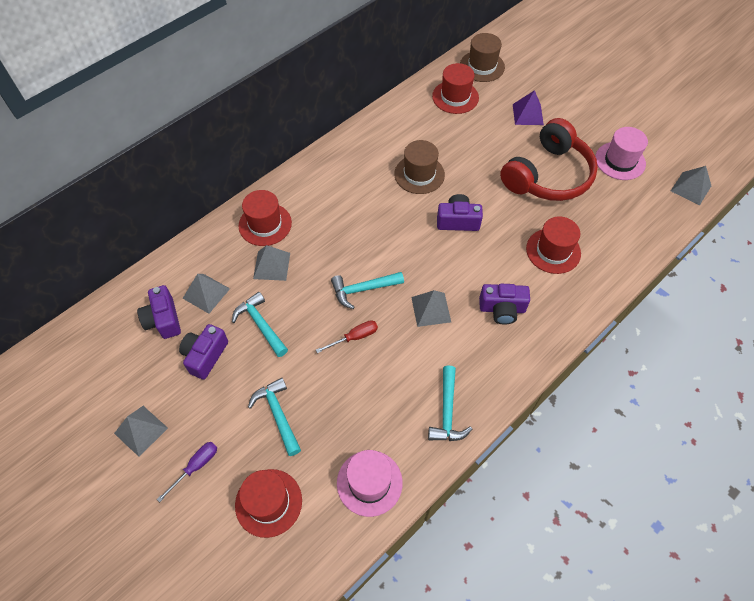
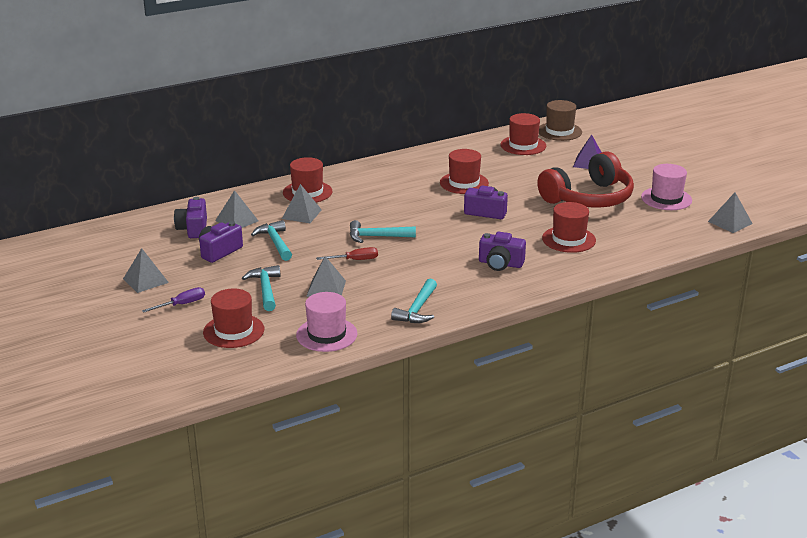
camera: 15 degrees right, 30 degrees down
brown hat [394,140,445,194] -> red hat [440,149,489,194]
grey pyramid [411,290,451,327] -> grey pyramid moved to [306,256,346,297]

